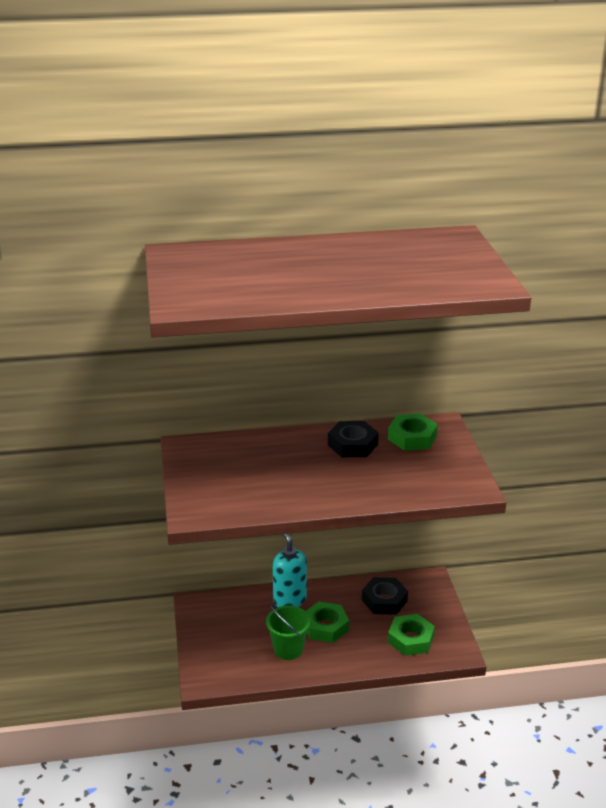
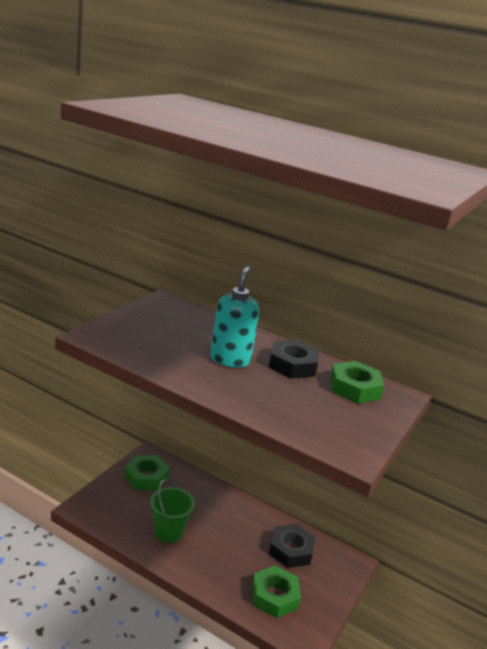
camera: 35 degrees right, 5 degrees down
turquoise soap dispenser [273,534,307,607] -> turquoise soap dispenser moved to [210,266,259,368]
green nut [306,602,349,643] -> green nut moved to [124,455,170,490]

